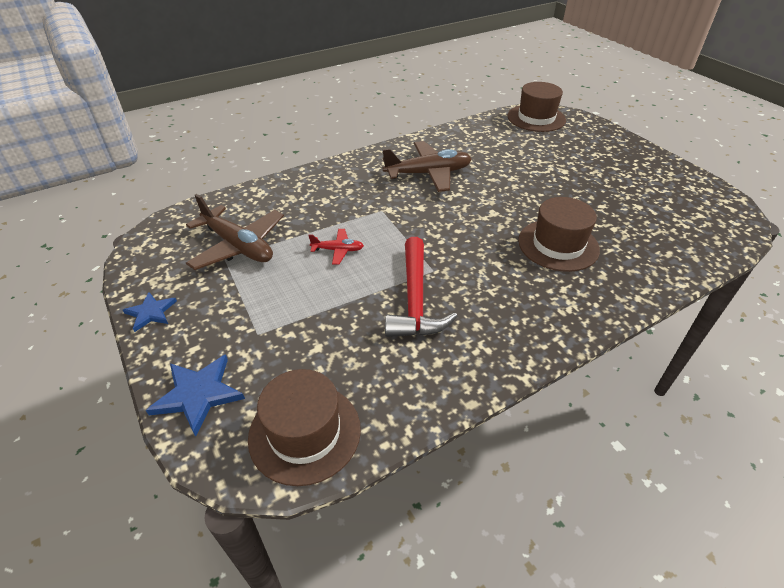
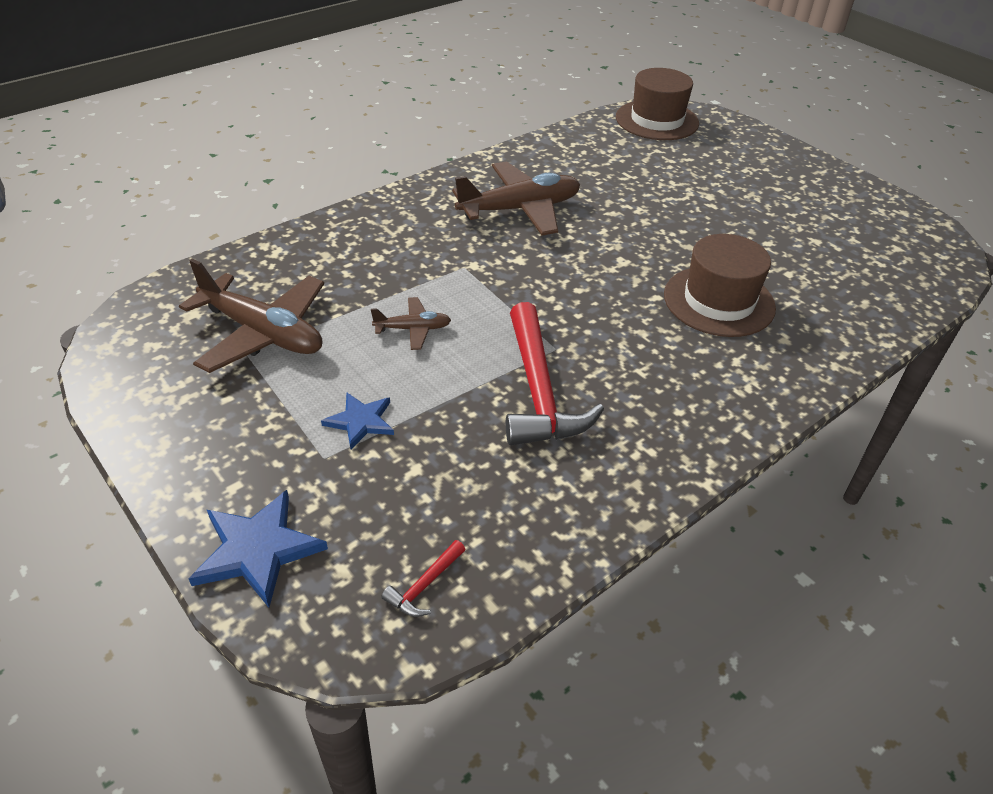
camera: 10 degrees left, 0 degrees up
blue star [123,292,177,332] -> blue star moved to [321,392,394,449]
brown hat [248,369,361,486] -> red hammer [381,540,466,617]
red plane [309,229,364,265] -> brown plane [371,297,451,350]

